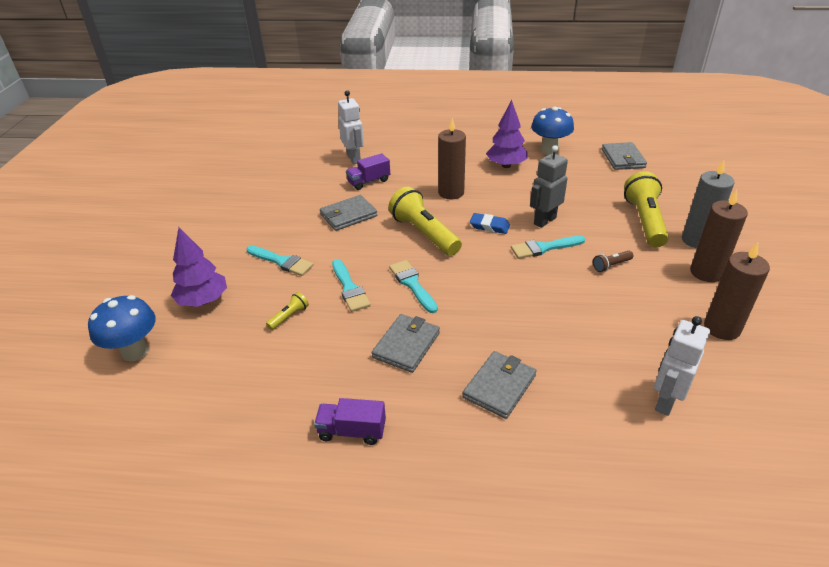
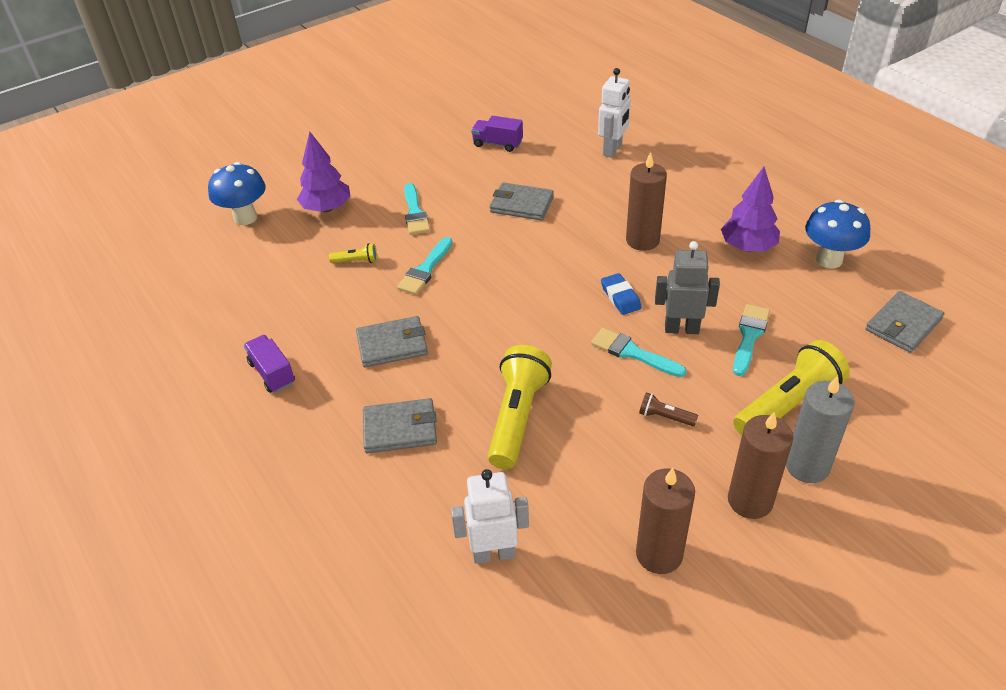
camera: 50 degrees right, 5 degrees up
purple truck [346,153,390,190] -> purple truck moved to [471,116,523,152]
yellow flashlight [388,187,462,256] -> yellow flashlight moved to [488,345,552,469]
turquoise brush [389,260,438,313] -> turquoise brush moved to [733,304,770,376]

